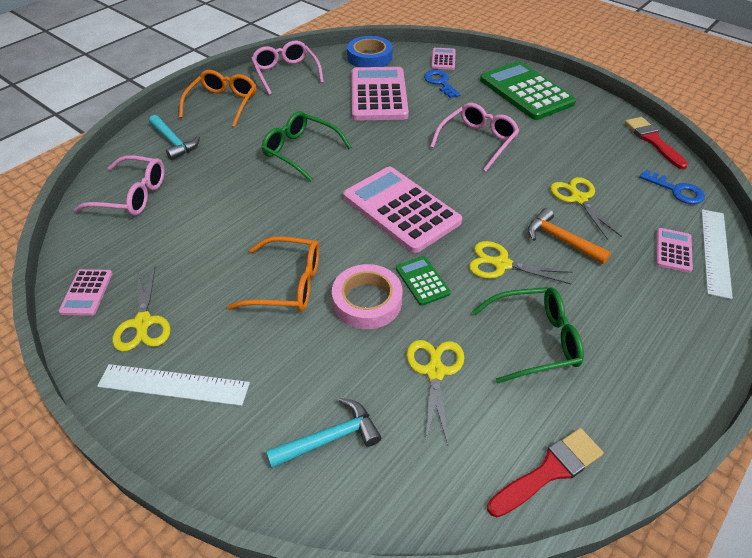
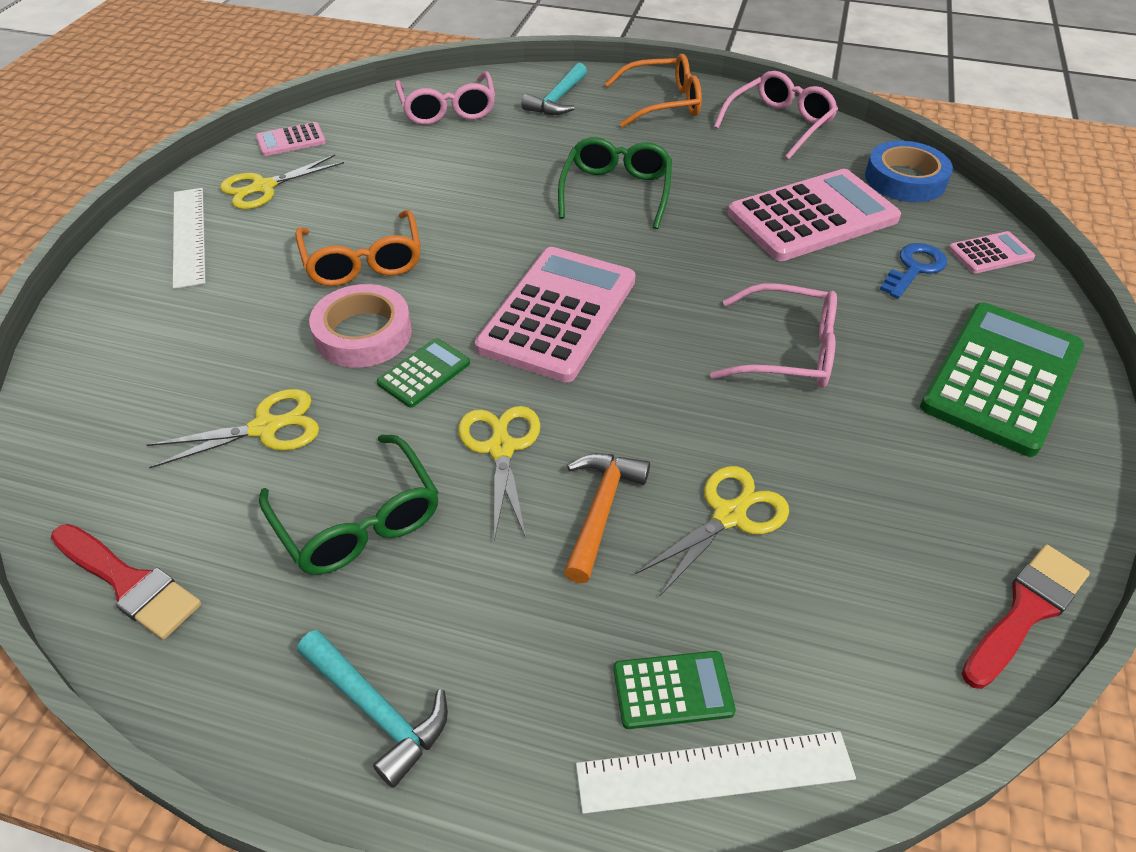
camera: 65 degrees right, 0 degrees up
turquoise hammer [266,398,381,468] -> turquoise hammer moved to [297,630,448,788]
blue key [639,170,705,204] -> none
pink calculator [656,228,693,273] -> green calculator [613,651,736,729]

